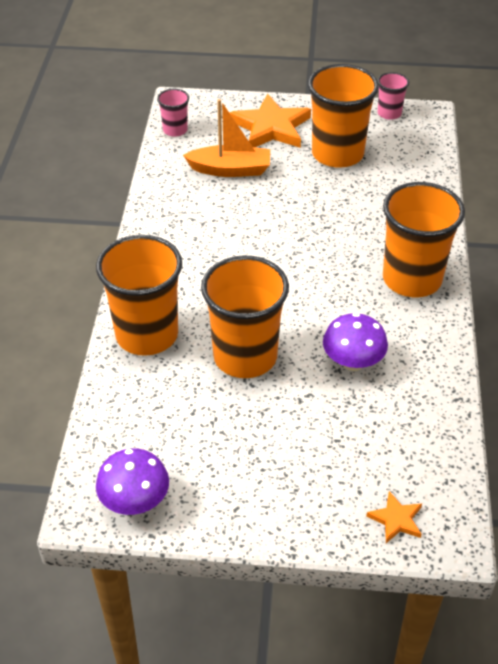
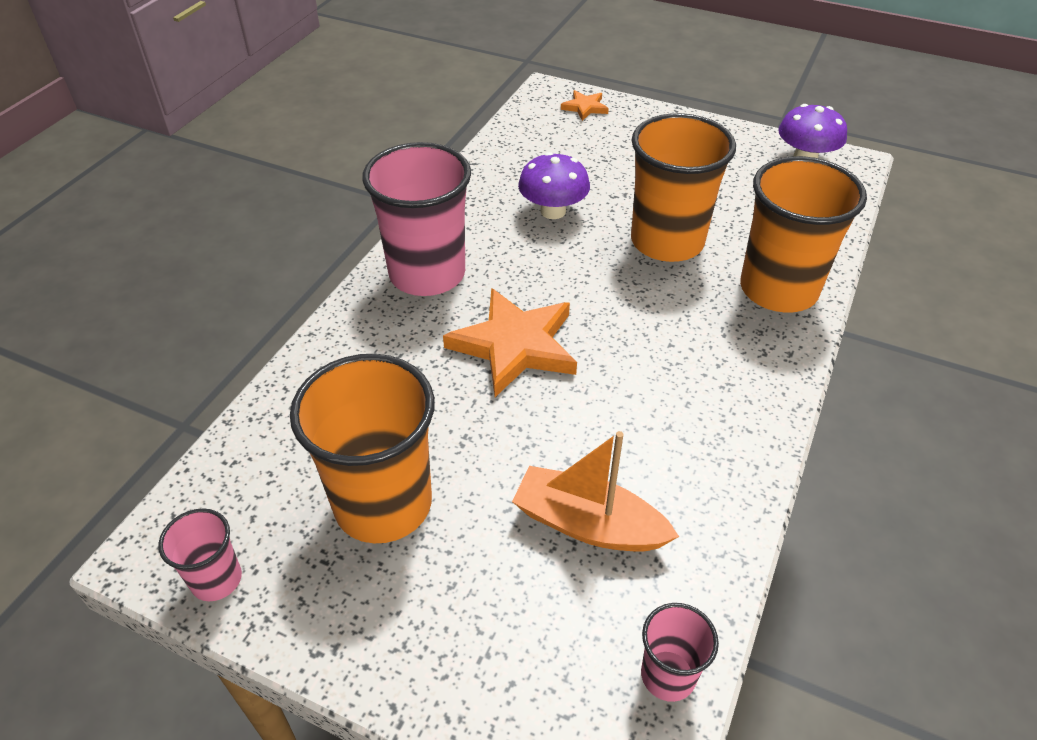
camera: 160 degrees left, 0 degrees up
orange star [229,94,311,148] -> orange star moved to [443,288,577,397]
orange cup [383,182,465,297] -> pink cup [362,142,471,296]

